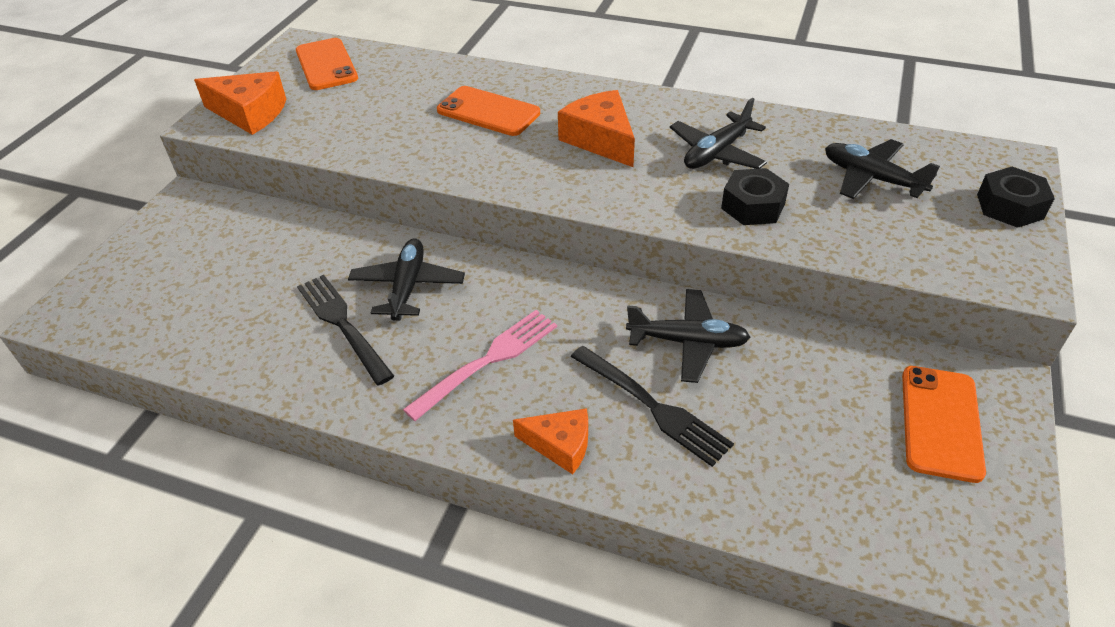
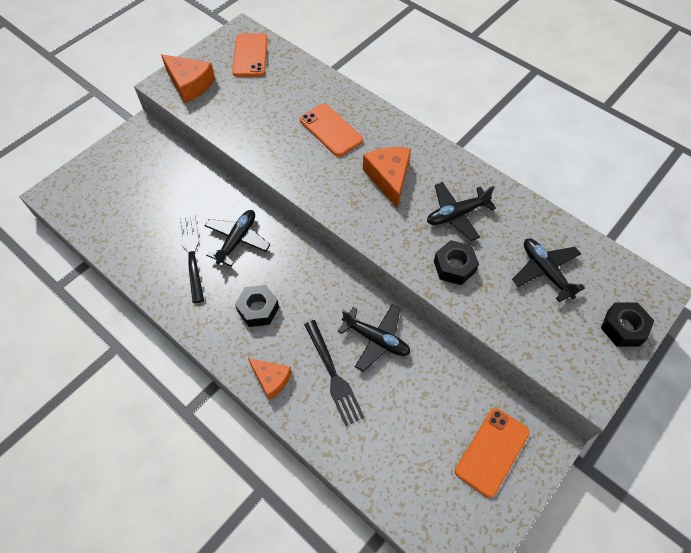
camera: 20 degrees right, 15 degrees up
pink fork [403,310,557,421] -> black nut [235,285,279,327]

